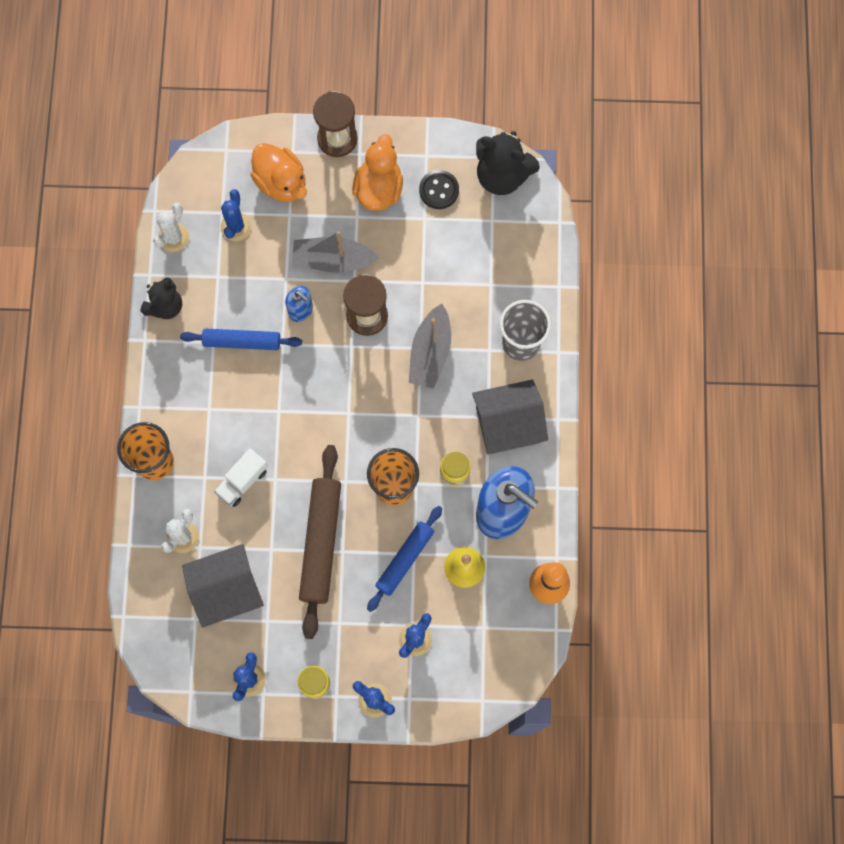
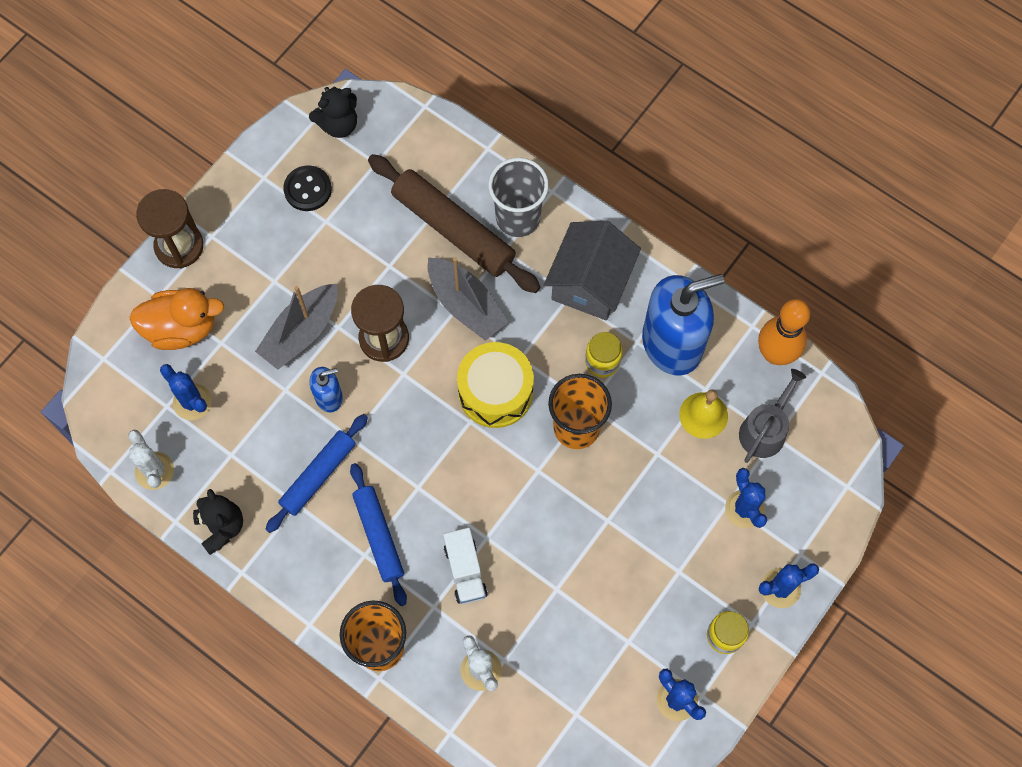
camera: 55 degrees left, 5 degrees down
grey house [182,544,264,628] -> none
brown rolling pin [299,445,341,639] -> brown rolling pin moved to [368,154,540,293]
orange duck [352,134,403,211] -> none
blue rolling pin [367,506,442,612] -> blue rolling pin moved to [350,463,407,606]
black teddy bear [476,131,540,195] -> black teddy bear [309,86,357,138], size x0.65
none -> yellow drum [457,342,534,428]
none -> grey watering can [739,369,806,463]

